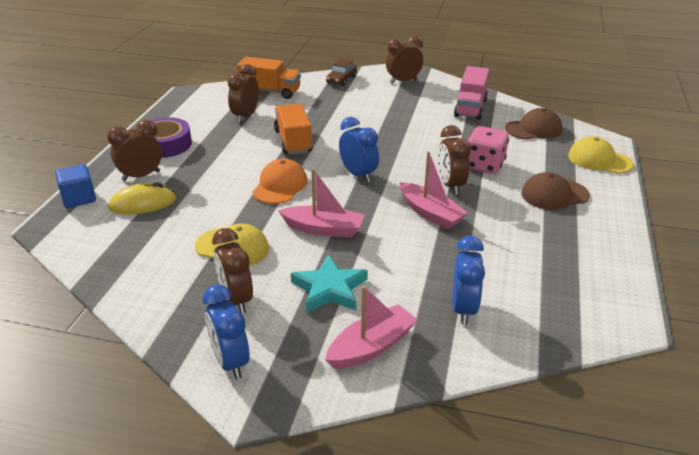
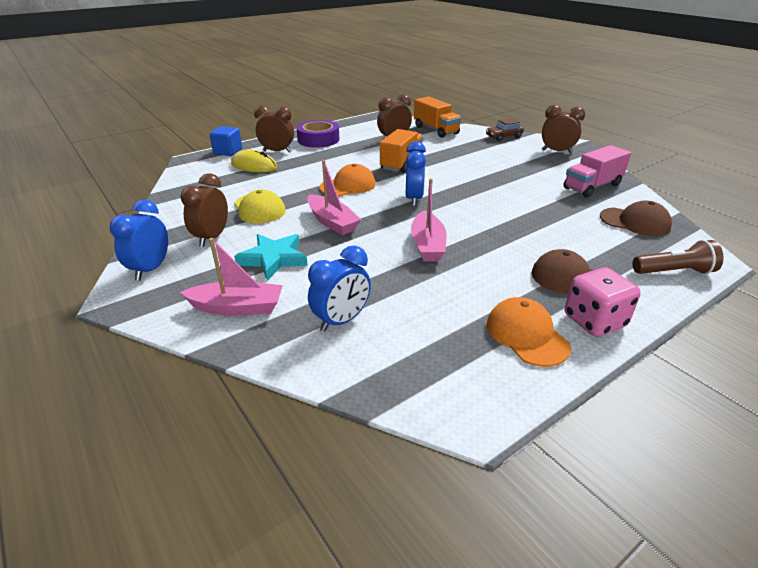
camera: 40 degrees right, 0 degrees up
brown clock [438,125,471,195] -> none
pink dice [467,126,509,174] -> pink dice moved to [564,267,641,337]
yellow cap [568,136,634,174] -> brown flashlight [633,240,724,274]
none -> orange cap [487,297,571,367]

